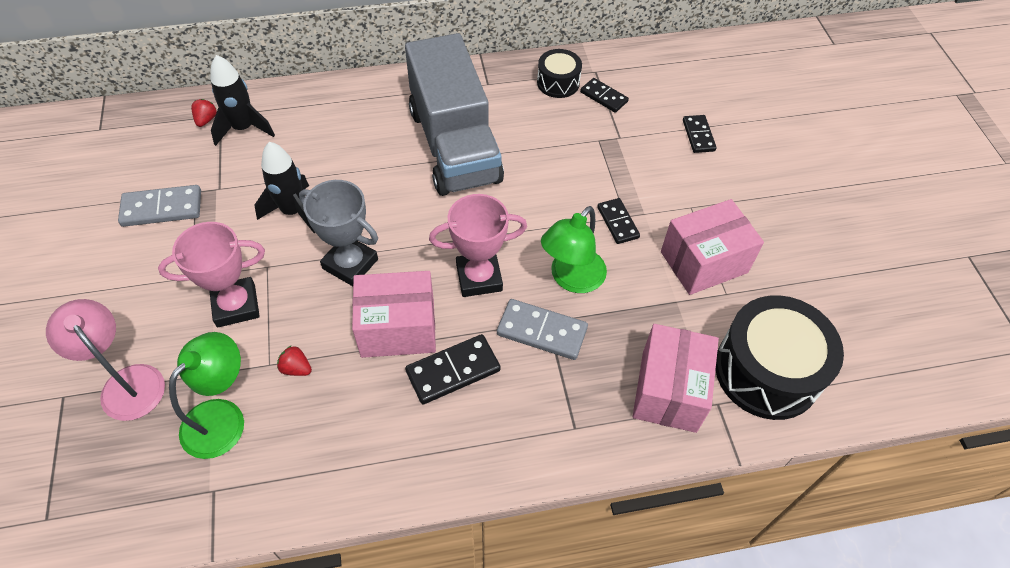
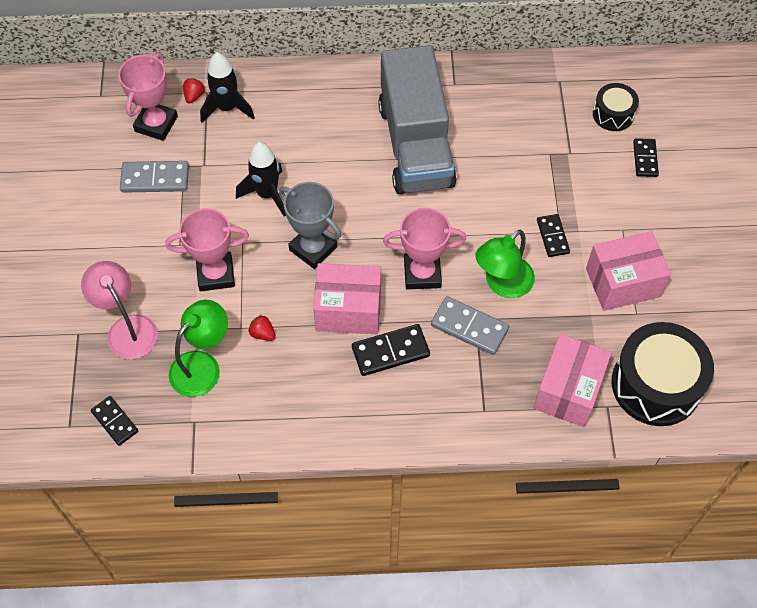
camera: 10 degrees right, 5 degrees up
black drum [537,49,582,98] -> black drum moved to [593,83,639,131]
black domino [580,78,629,113] -> black domino moved to [91,396,138,446]
none -> pink trophy [118,53,178,141]

